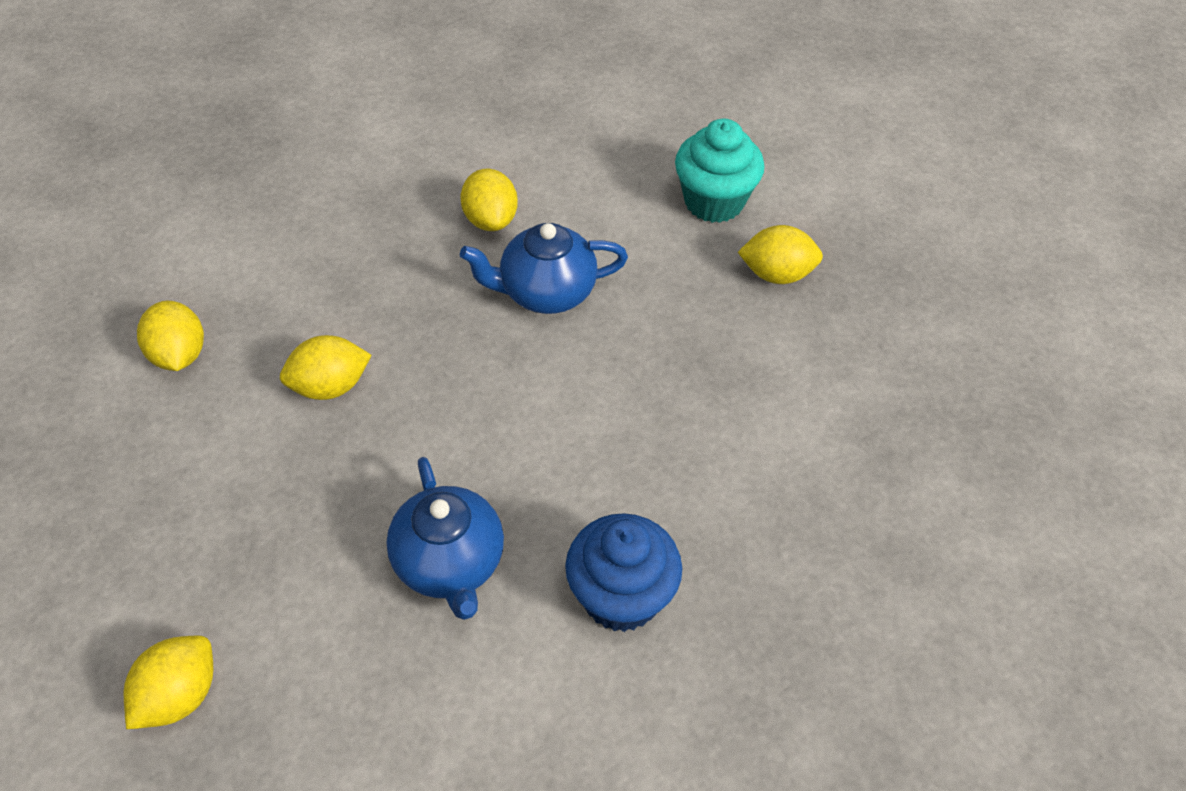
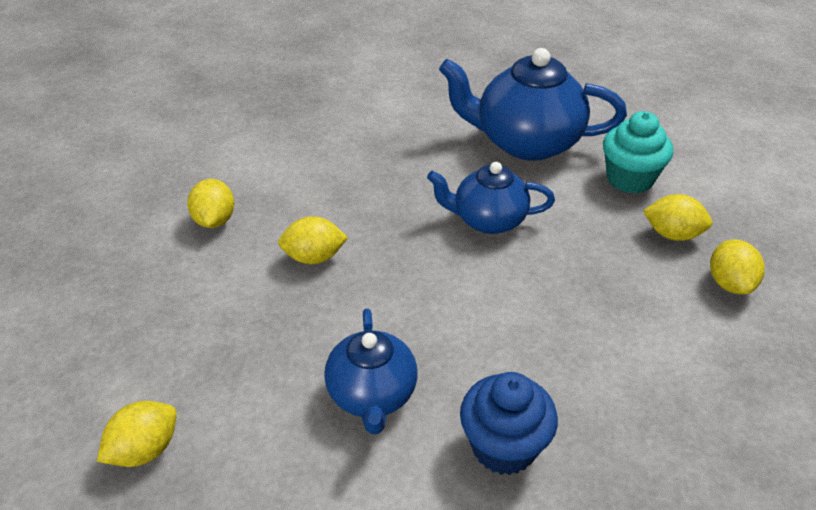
camera: 15 degrees right, 10 degrees down
yellow lemon [460,168,518,231] -> yellow lemon moved to [710,240,765,294]
none -> blue teapot [439,48,627,161]

